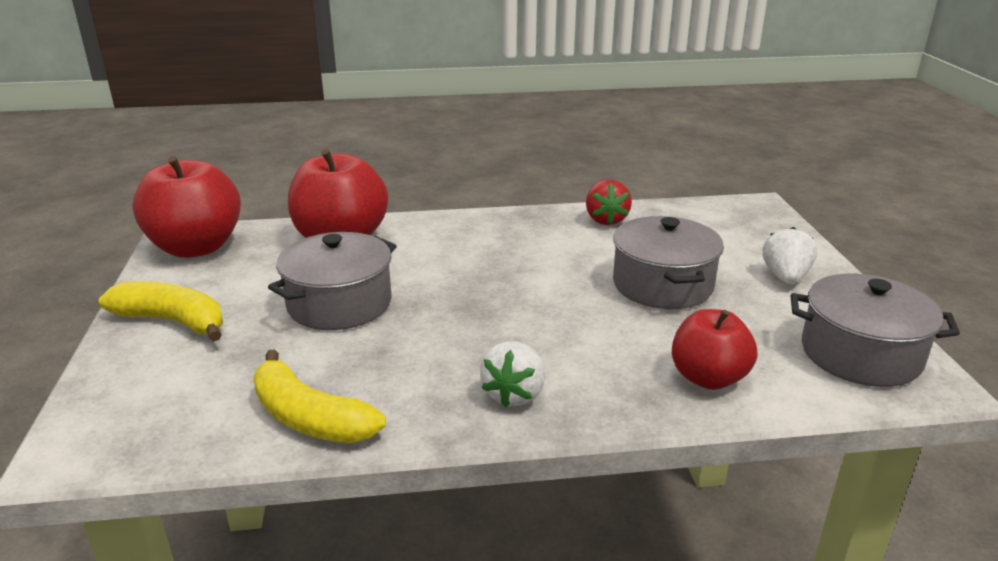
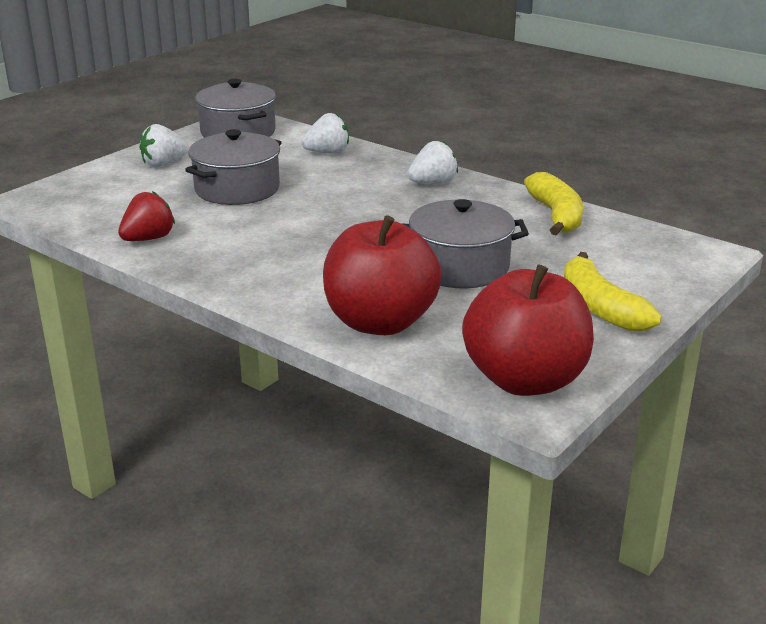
camera: 135 degrees left, 0 degrees up
red apple [672,309,757,390] -> white strawberry [301,113,349,154]

